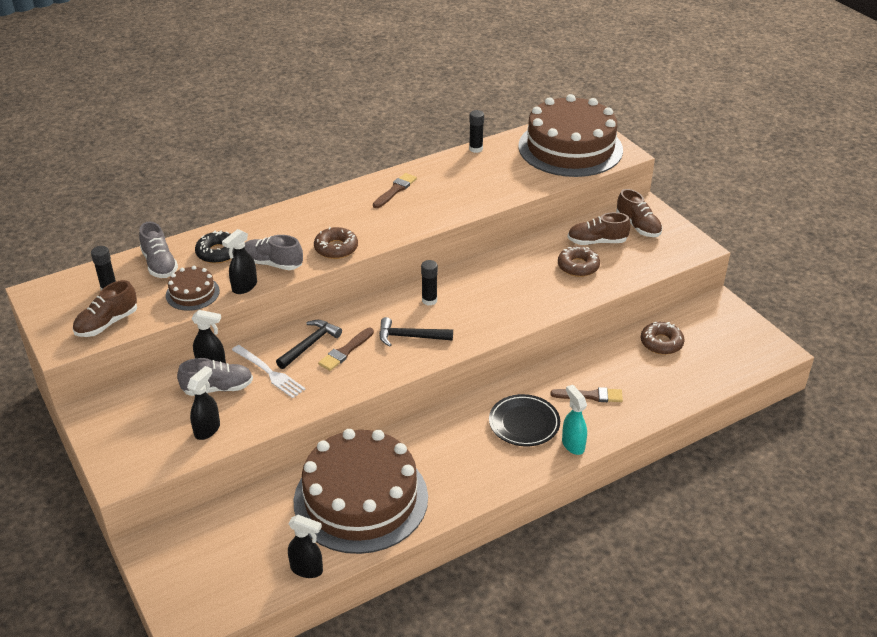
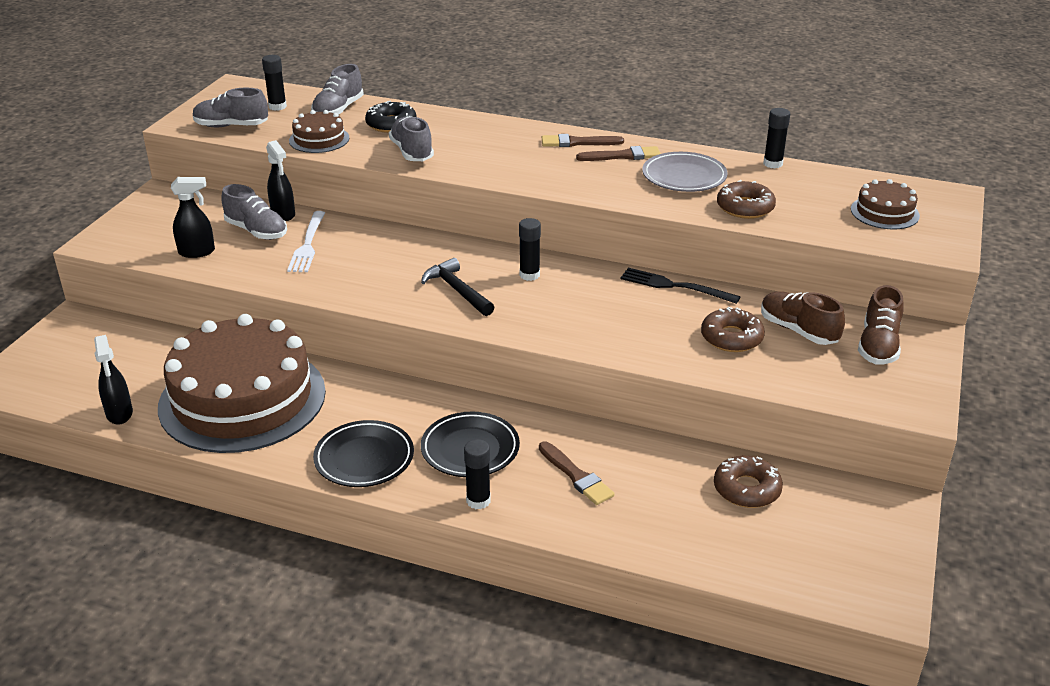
camera: 50 degrees right, 5 degrees down
brown shoe [73,280,137,337] -> grey shoe [193,88,268,127]
black spray bottle [222,229,257,294] -> none
black hammer [276,320,342,369] -> none
brown donut [314,227,358,259] -> brown donut moved to [717,180,776,219]
brown brush [318,328,374,371] -> brown brush moved to [542,134,624,147]
brown cake [518,94,623,177] -> brown cake [851,179,920,229], size x0.43
turquoise spray bottle [562,385,587,455] -> black glue stick [464,439,491,509]
none -> black plate [313,420,414,487]
none -> black fork [620,268,740,304]
none -> grey plate [642,152,727,192]

